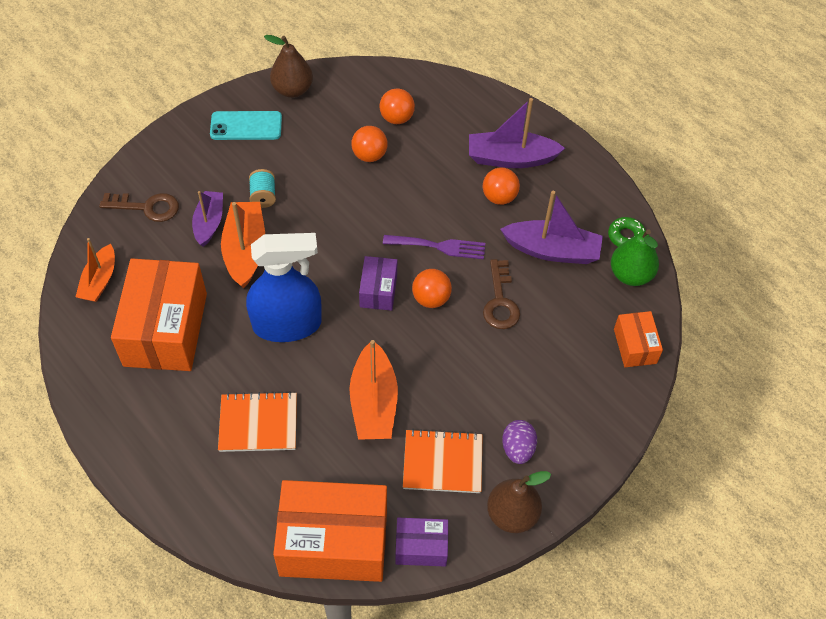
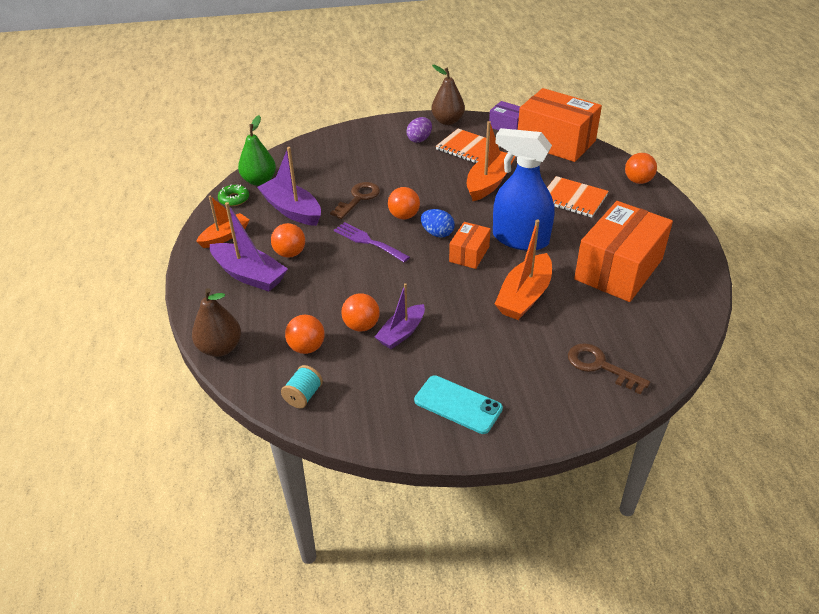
camera: 145 degrees left, 15 degrees down
orange boat [76,238,115,302] -> orange boat moved to [196,196,249,248]
purple boat [192,191,223,247] -> purple boat moved to [375,283,425,349]
turquoise spool [249,169,276,208] -> turquoise spool moved to [281,365,323,408]
brown pear [264,35,313,98] -> brown pear moved to [192,288,241,357]
purple box [359,256,397,311] -> blue egg [421,209,455,238]
orange box [614,311,663,367] -> orange box moved to [449,222,491,269]
none -> orange ball [625,153,657,184]

